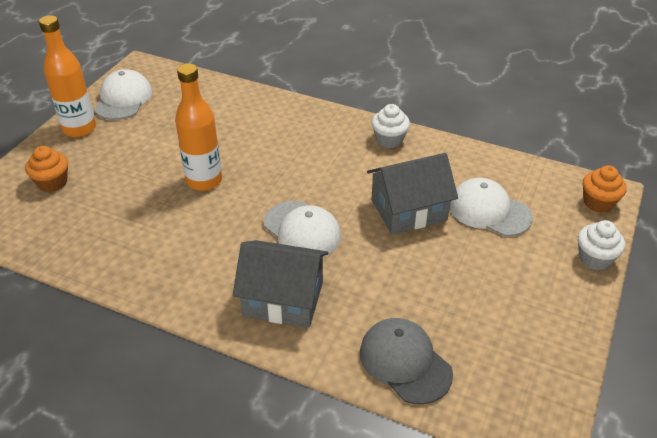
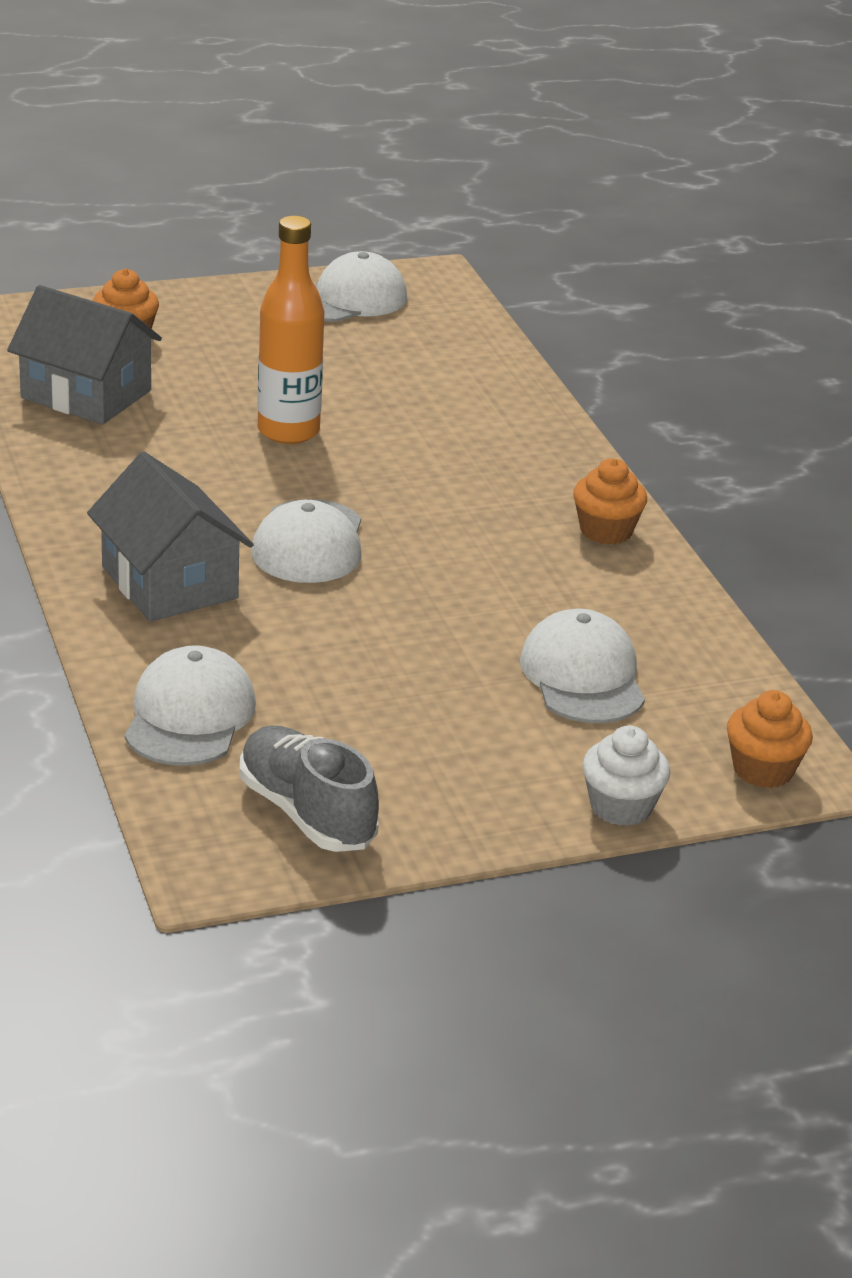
camera: 45 degrees right, 10 degrees down
orange bottle [39,15,96,137] -> none
grey cap [360,318,453,404] -> white cap [125,645,256,766]
grey house [367,153,458,234] -> grey house moved to [7,285,162,424]
white cupcake [371,104,410,148] -> orange cupcake [573,459,647,545]
none -> grey shoe [240,725,379,852]

